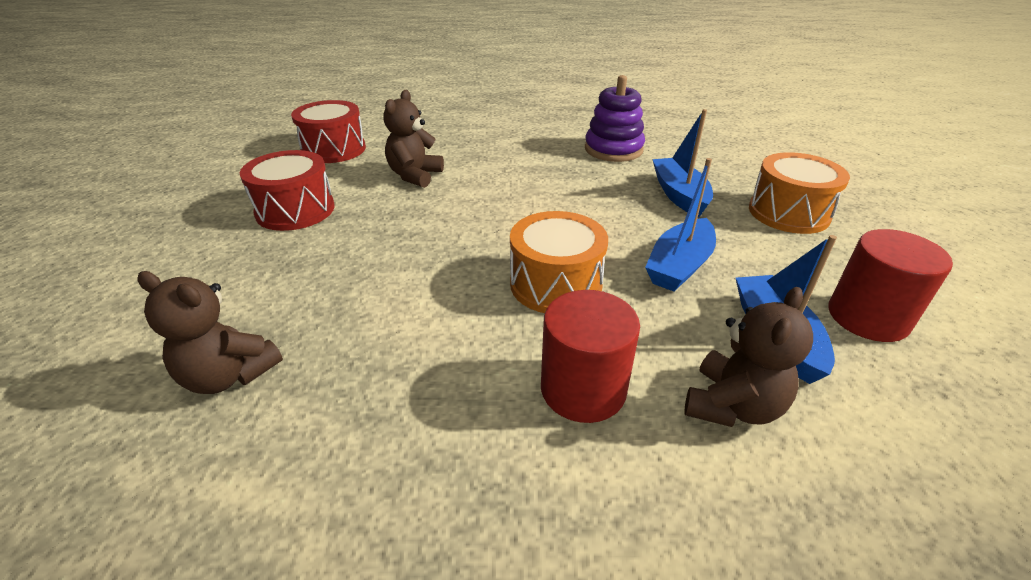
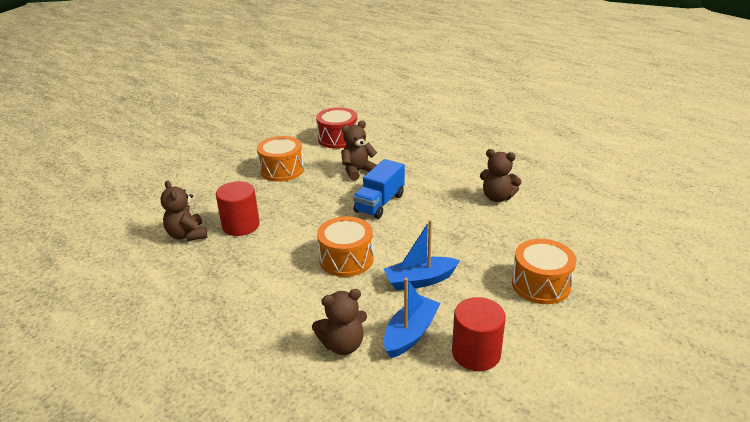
camera: 40 degrees right, 5 degrees down
red drum [240,150,334,231] -> orange drum [257,136,304,182]
red cylinder [541,290,640,423] -> red cylinder moved to [216,181,260,236]
purple stacking toy [585,75,645,162] -> brown teddy bear [480,149,522,202]
blue boat [652,109,713,217] -> none
none -> blue truck [353,159,405,219]

